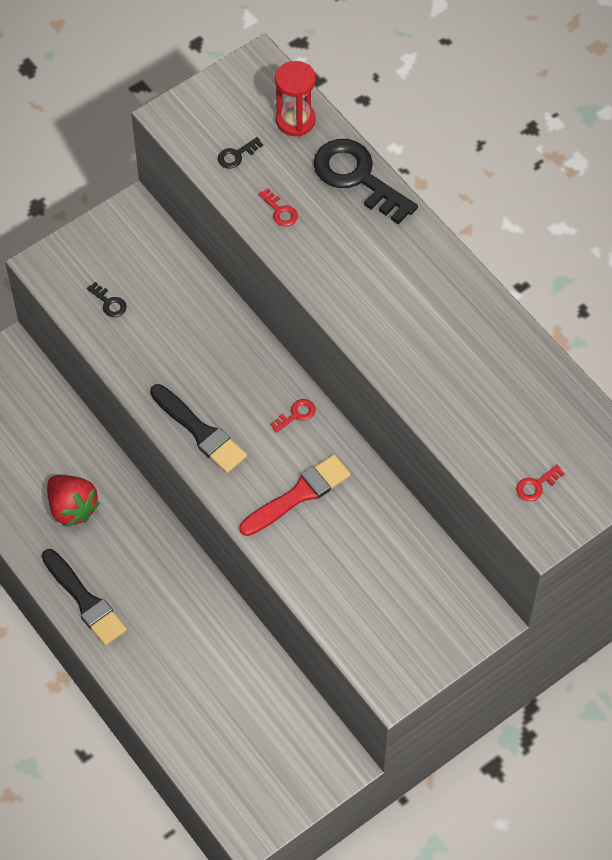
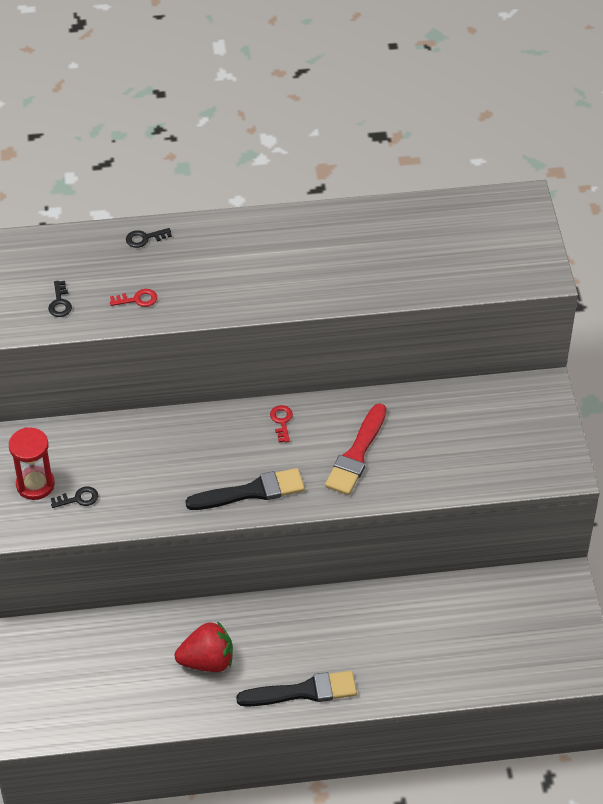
camera: 60 degrees left, 10 degrees down
red brush [239,454,351,536] -> red brush turned 150 degrees counterclockwise [325,403,387,495]
red hourglass [275,61,316,137] -> red hourglass moved to [9,427,55,500]
black key [313,139,418,225] -> black key [126,228,172,248], size x0.41
red key [516,464,565,501] -> none

